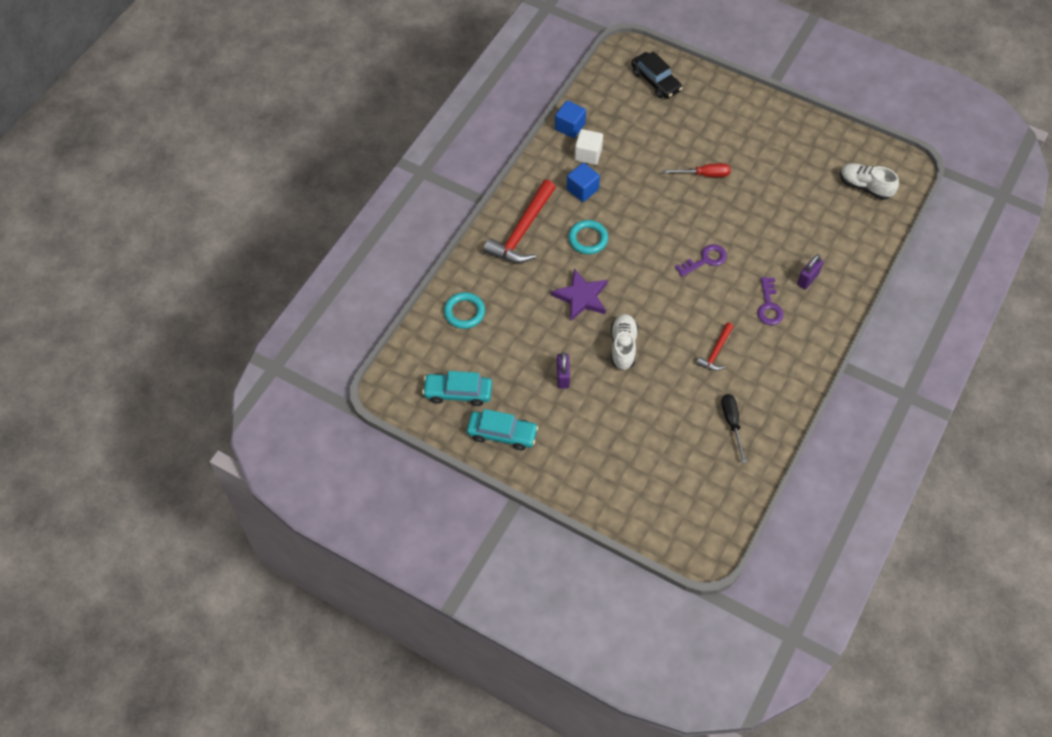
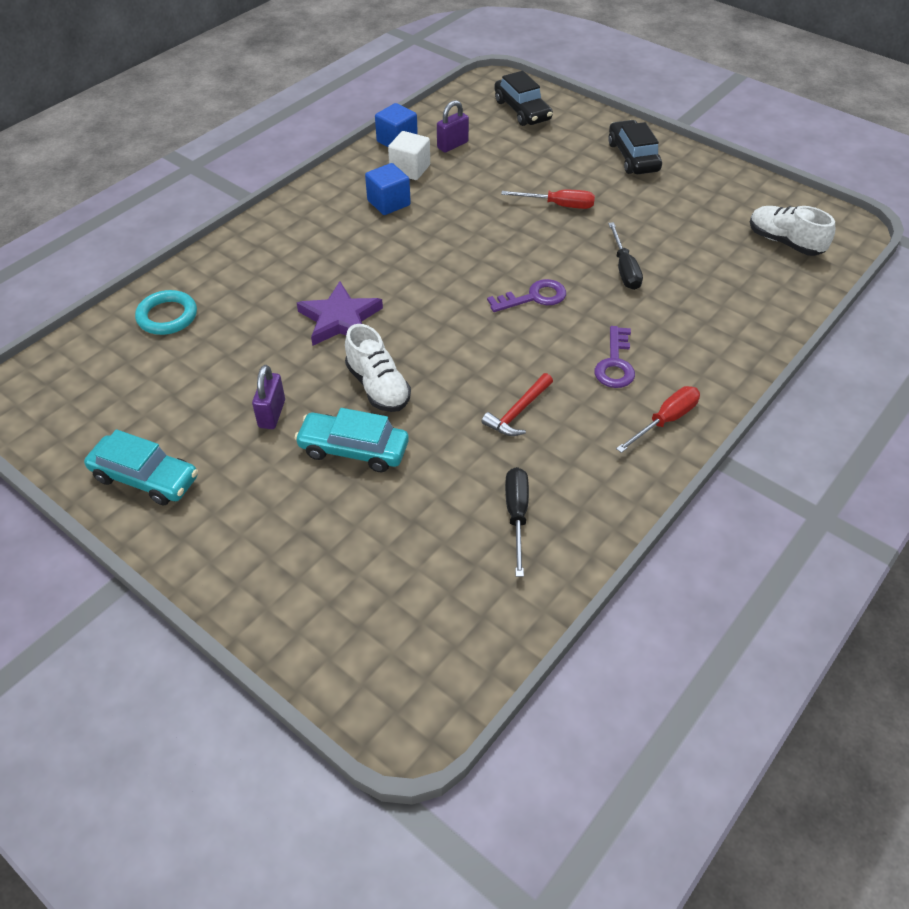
camera: 10 degrees right, 10 degrees down
turquoise car [422,371,492,406] -> turquoise car moved to [294,408,409,472]
red hammer [484,180,556,263] -> none
turquoise ring [568,220,608,254] -> none
white shoe [611,314,638,370] -> white shoe turned 135 degrees clockwise [345,324,411,412]
purple padlock [797,254,823,289] -> purple padlock moved to [437,100,469,153]
none -> black car [608,120,662,174]
none -> black screwdriver [608,222,643,290]
none -> red screwdriver [616,386,700,453]

